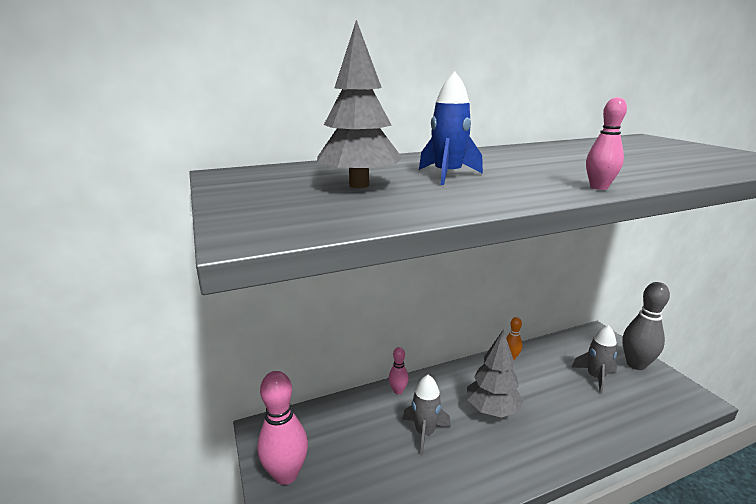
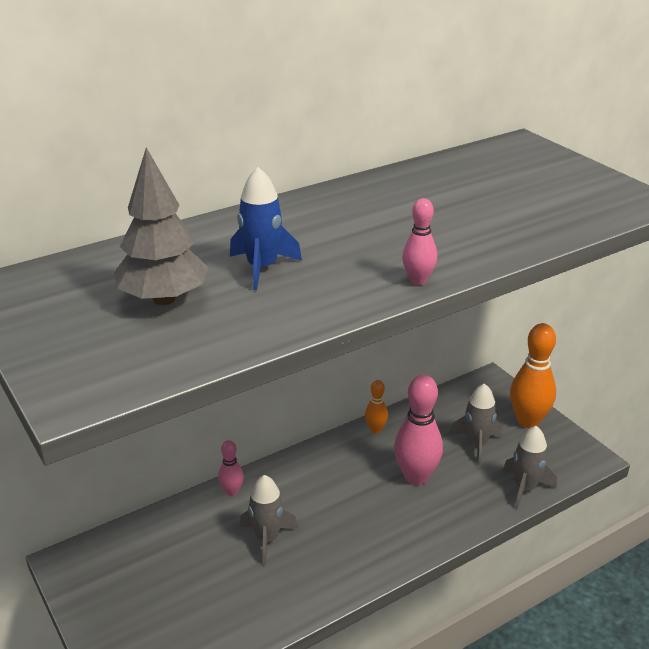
camera: 10 degrees left, 10 degrees up
pink bowling pin [257,371,308,485] -> pink bowling pin moved to [394,375,443,485]
grey tree [467,330,523,418] -> none
grey bowling pin [622,282,670,370] -> orange bowling pin [510,323,556,428]
none -> grey rocket [503,426,557,509]

